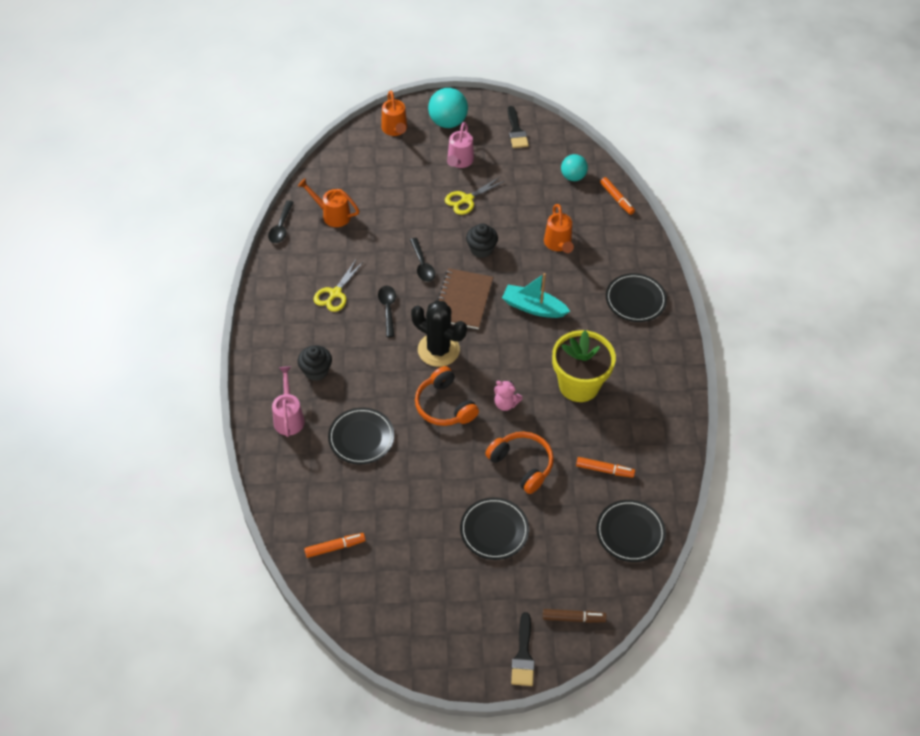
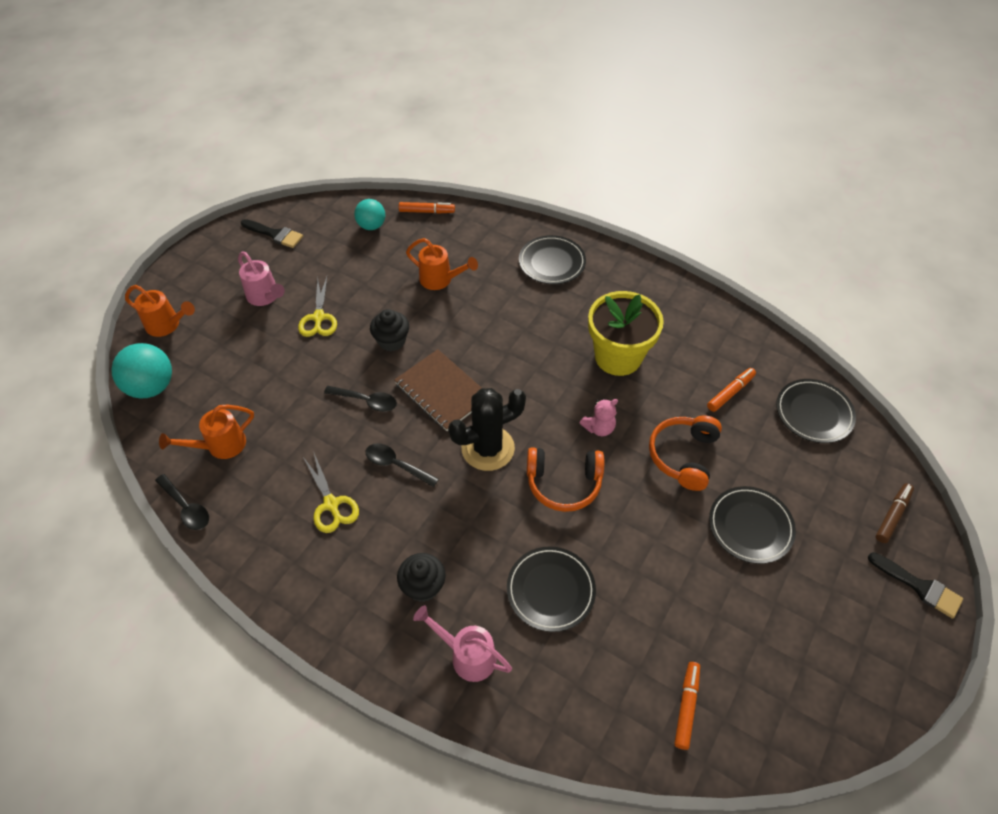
camera: 55 degrees left, 0 degrees up
turquoise ball [428,88,468,128] -> turquoise ball moved to [111,343,172,399]
orange headphones [485,431,554,494] -> orange headphones turned 60 degrees counterclockwise [649,415,722,491]
turquoise boat [502,273,570,318] -> none

